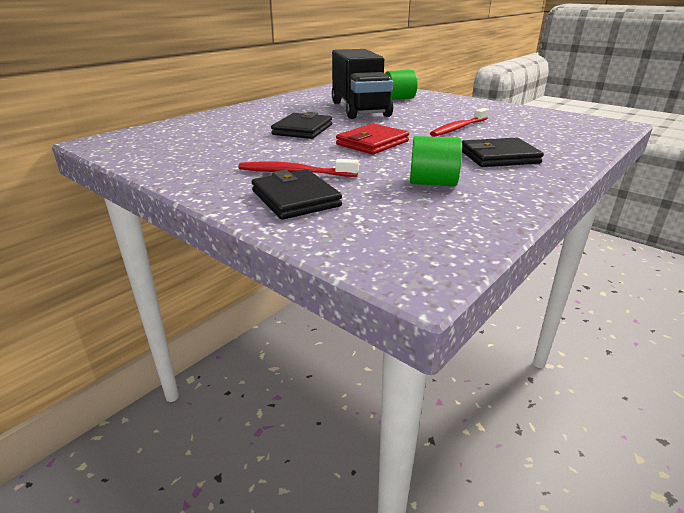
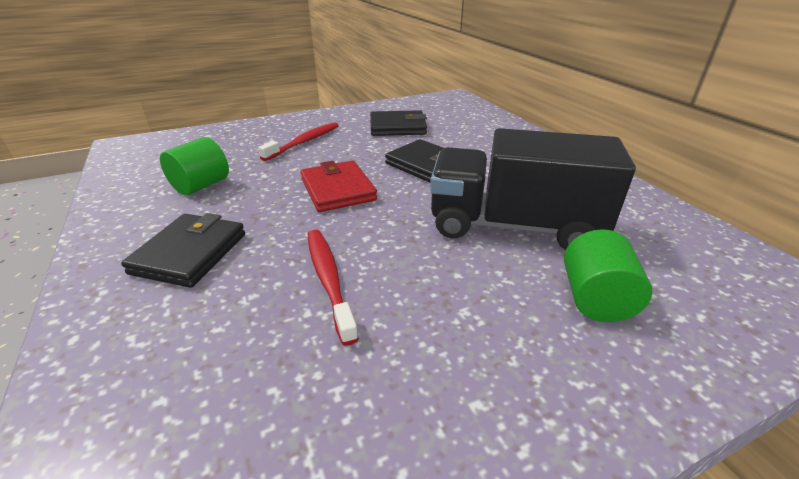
camera: 115 degrees right, 5 degrees up
black wallet [252,169,342,220] -> black wallet moved to [370,110,427,136]

